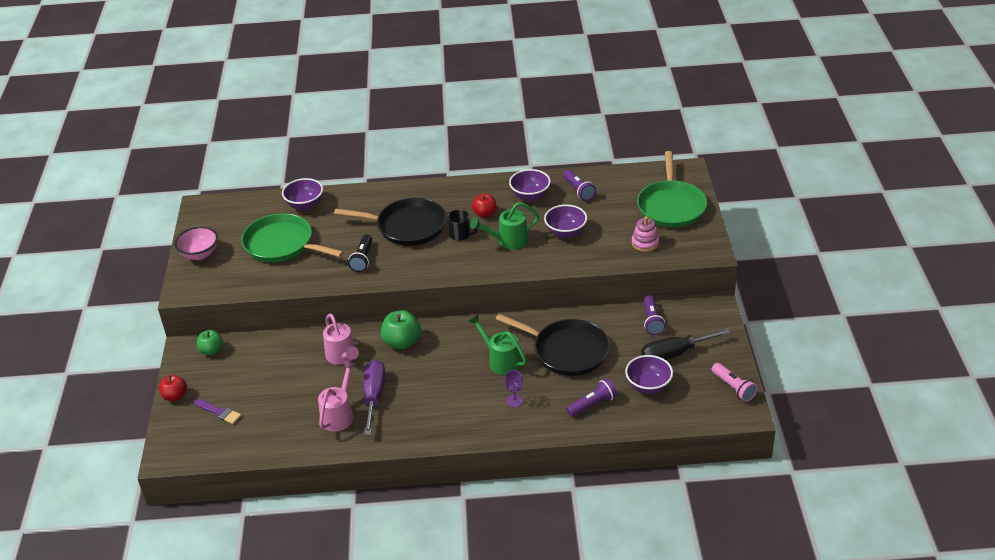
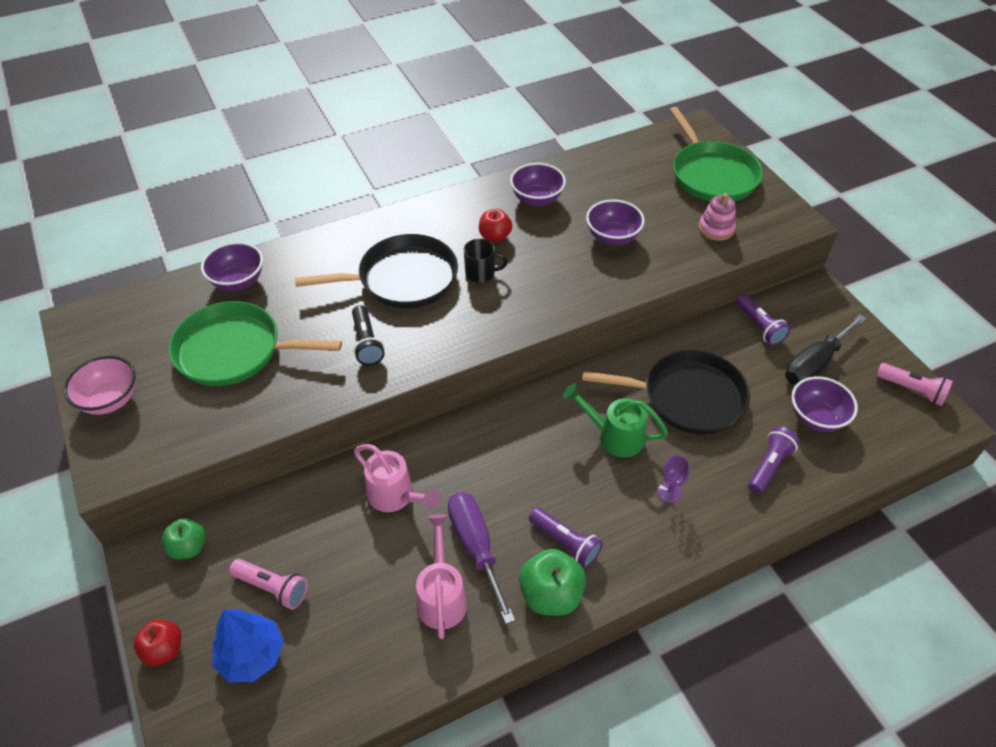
camera: 25 degrees left, 10 degrees up
purple brush [194,399,241,424] -> blue tree [212,609,284,682]
green apple [381,310,421,349] -> green apple moved to [519,549,586,616]
green watering can [470,202,539,249] -> none
purple flashlight [563,169,596,201] -> purple flashlight moved to [529,508,603,568]
none -> pink flashlight [229,559,308,610]

